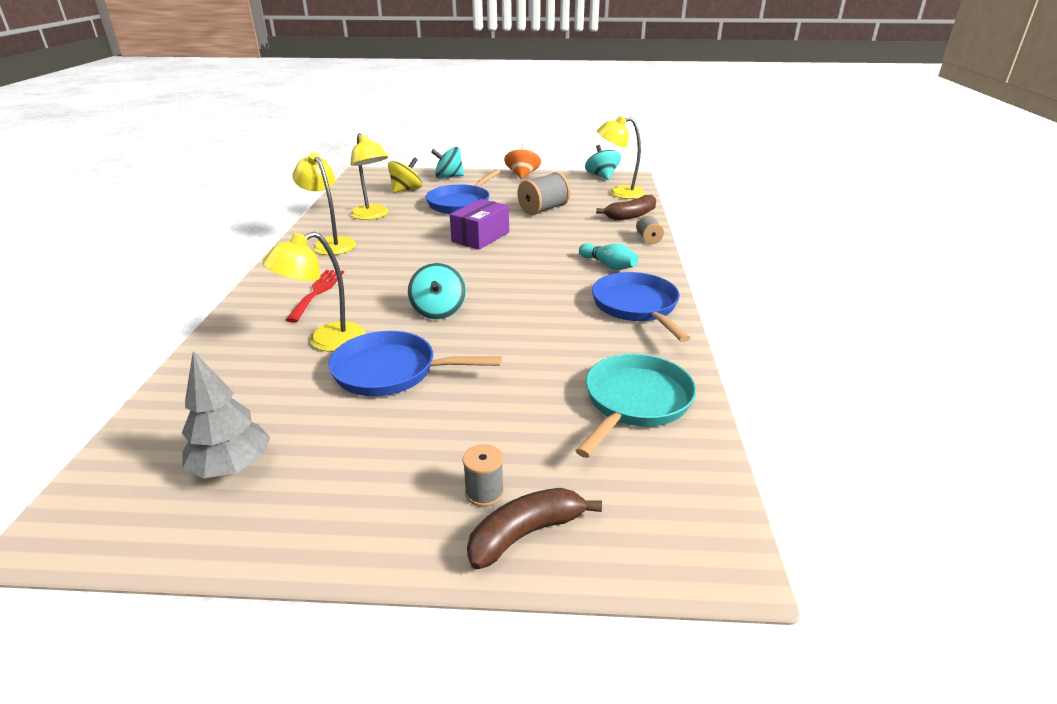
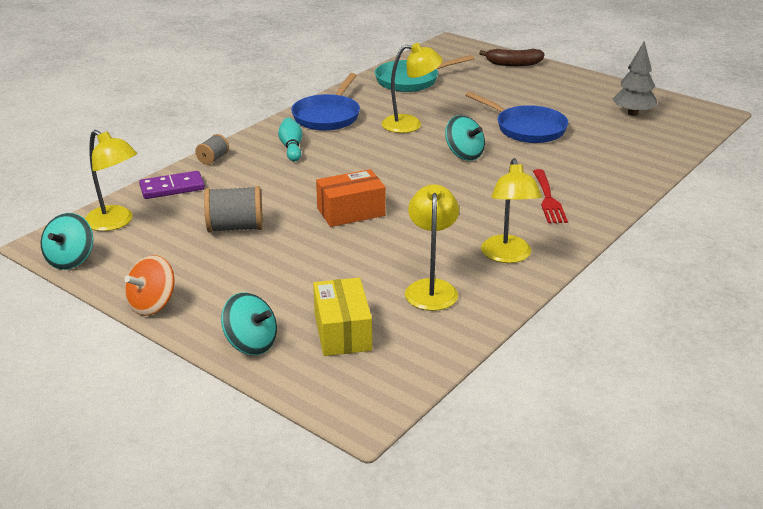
camera: 145 degrees left, 0 degrees up
yellow lamp [262,232,365,352] -> yellow lamp moved to [381,43,443,133]
red fork [286,270,344,322] -> red fork turned 45 degrees counterclockwise [533,169,568,223]
yellow spinning top [388,157,422,193] -> yellow box [313,278,372,356]
turquoise spinning top [408,263,466,320] -> turquoise spinning top turned 105 degrees clockwise [445,115,485,161]
blue pan [426,169,500,214] -> none
purple box [450,199,509,250] -> orange box [316,169,386,227]
grey spool [463,444,504,507] -> none
brown banana [596,195,656,220] -> purple domino [139,171,205,199]

